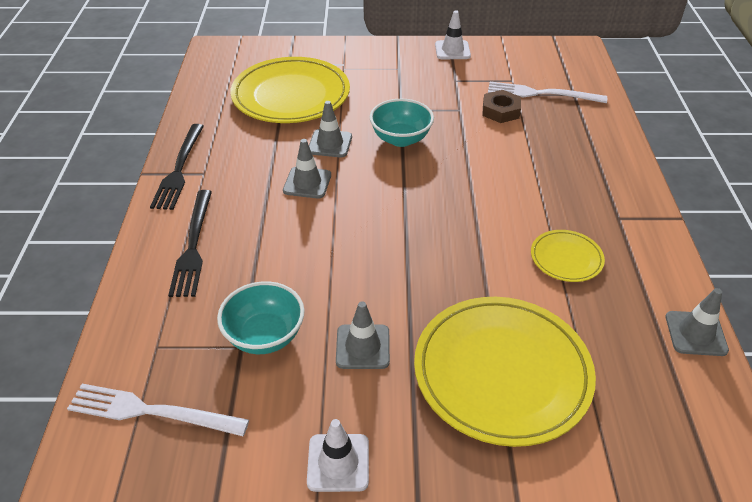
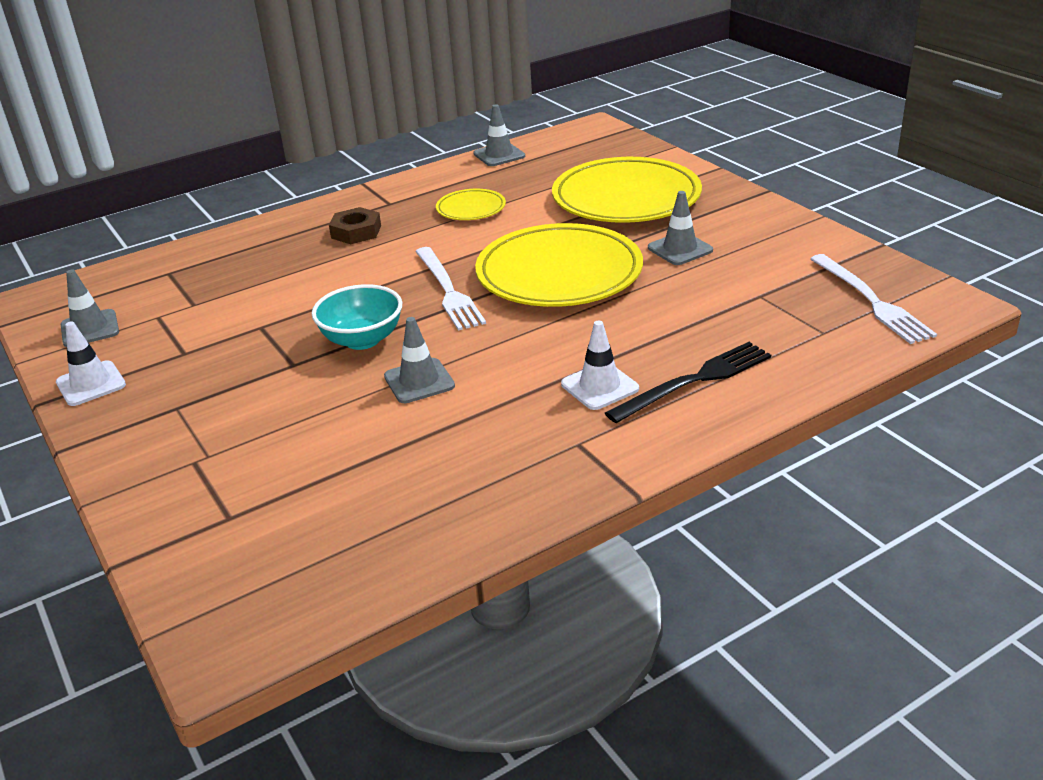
camera: 120 degrees left, 10 degrees down
black fork [150,124,204,210] -> none
turquoise bowl [217,281,305,354] -> none
yellow plate [230,57,350,123] -> yellow plate moved to [475,223,643,307]
grey traffic cone [283,139,331,199] -> grey traffic cone moved to [61,270,119,347]
white traffic cone [307,419,369,492] -> white traffic cone moved to [561,321,639,410]
brown nut [482,90,521,123] -> brown nut moved to [329,207,381,244]
white fork [488,82,607,103] -> white fork moved to [415,247,486,331]

